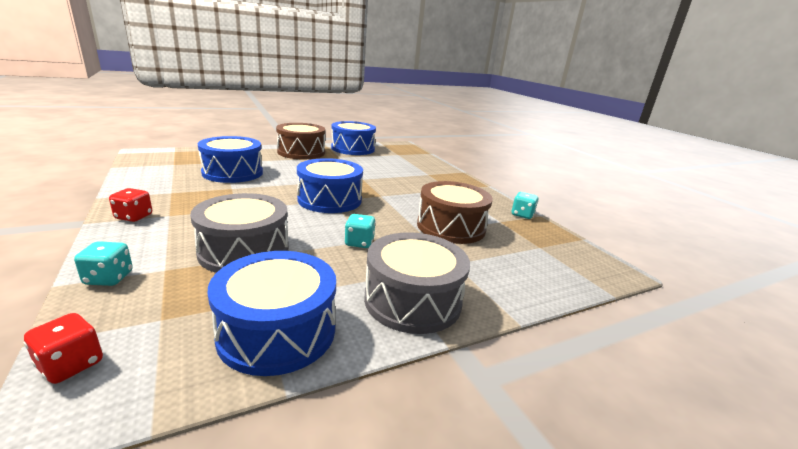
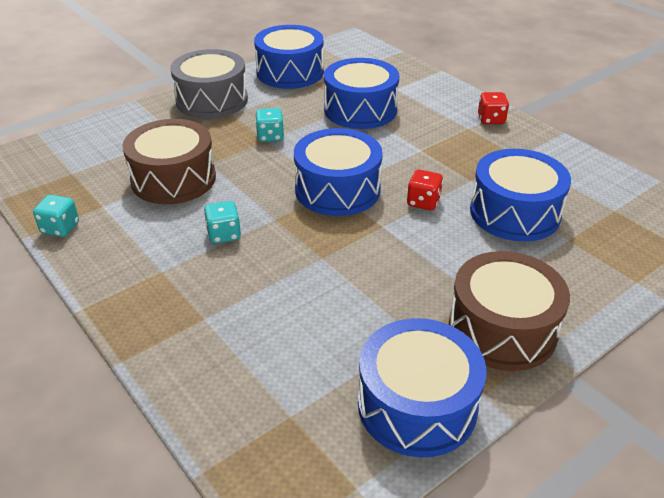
camera: 170 degrees right, 15 degrees up
red dice [24,313,103,384] -> red dice moved to [407,170,443,210]
turquoise dice [74,241,133,286] -> turquoise dice moved to [204,201,241,244]
grey drum [190,193,289,273] -> blue drum [324,58,399,129]

